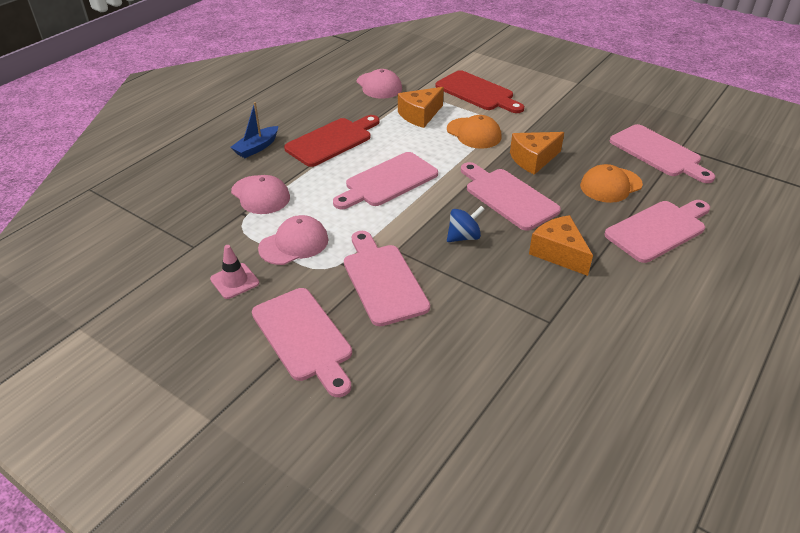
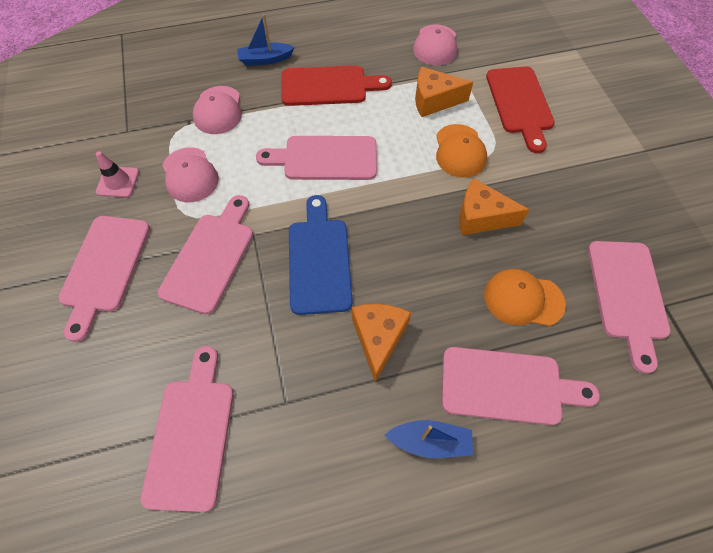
camera: 40 degrees right, 20 degrees up
pink cap [258,215,329,265] -> pink cap turned 60 degrees clockwise [163,147,219,202]
blue spinning top [447,206,485,242] -> blue cutting board [289,195,353,315]
pink cutting board [461,162,561,231] -> pink cutting board moved to [141,346,234,512]
none -> blue boat [385,420,473,458]

